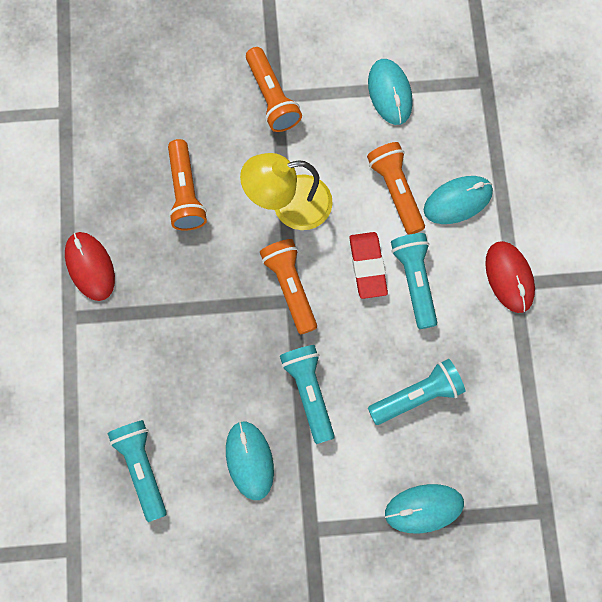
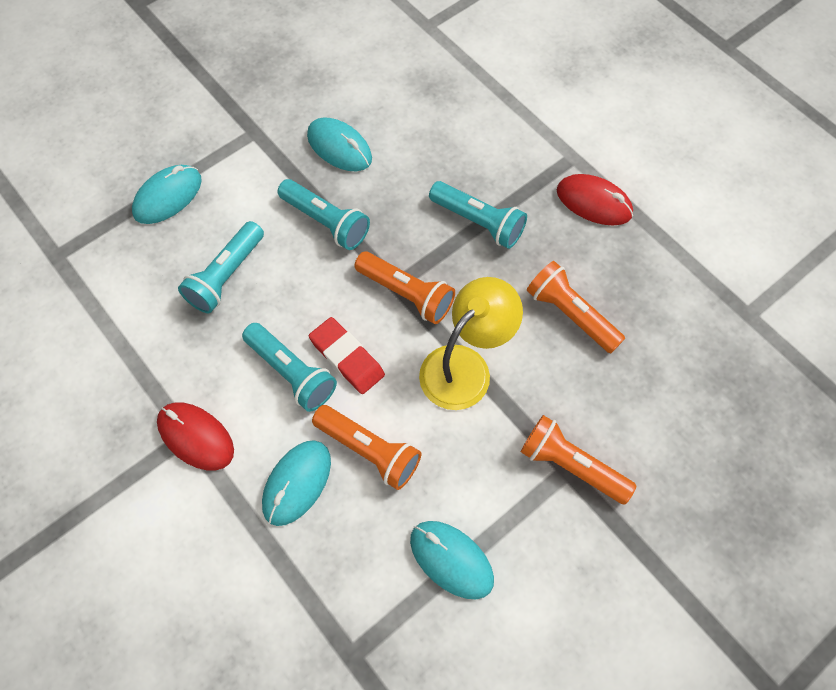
camera: 145 degrees right, 10 degrees down
turquoise flashlight [107,420,167,522] -> turquoise flashlight moved to [429,181,527,249]

